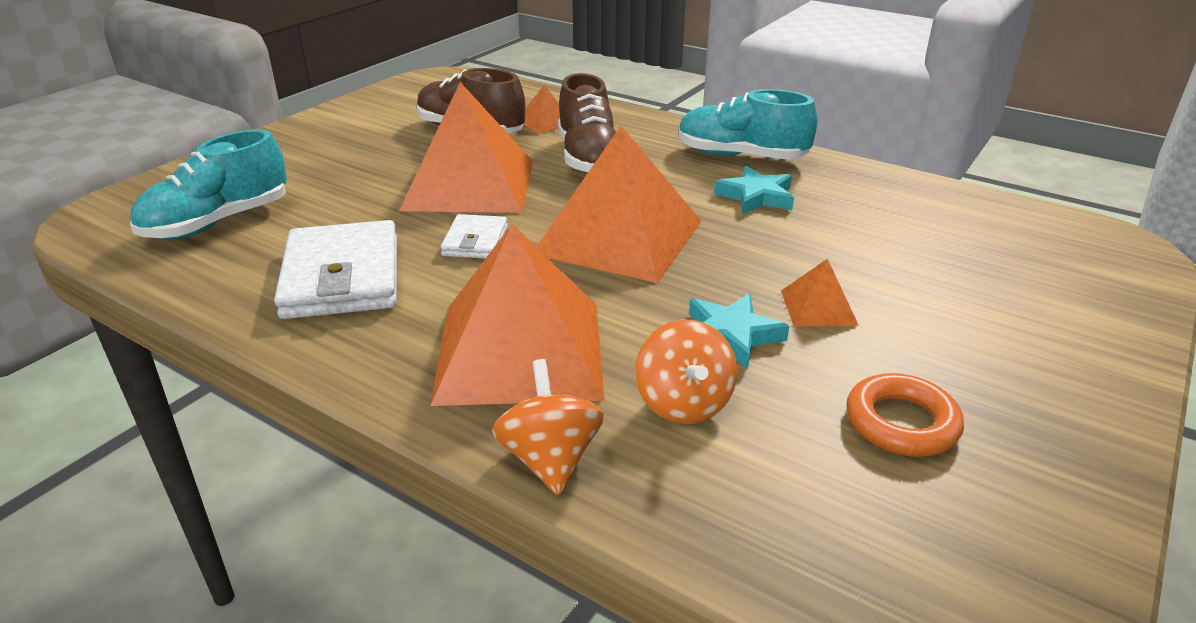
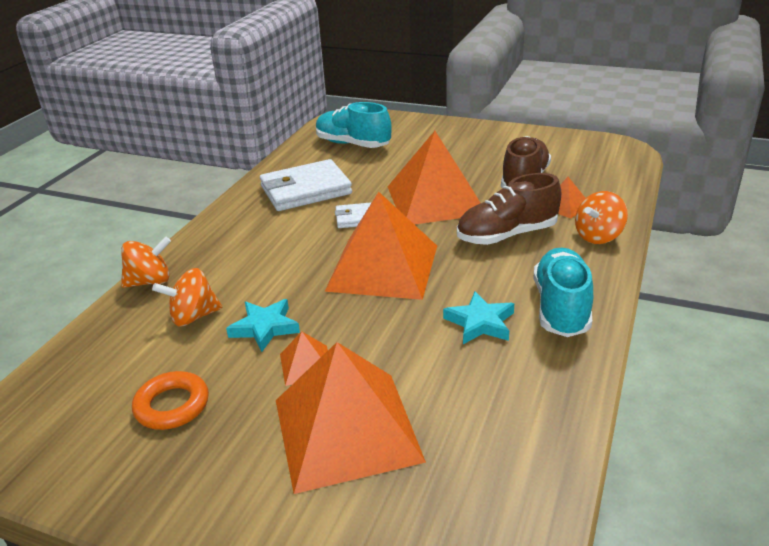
camera: 80 degrees right, 0 degrees up
orange pyramid [430,224,604,406] -> orange pyramid moved to [276,342,426,494]
none -> orange spinning top [575,191,628,244]

